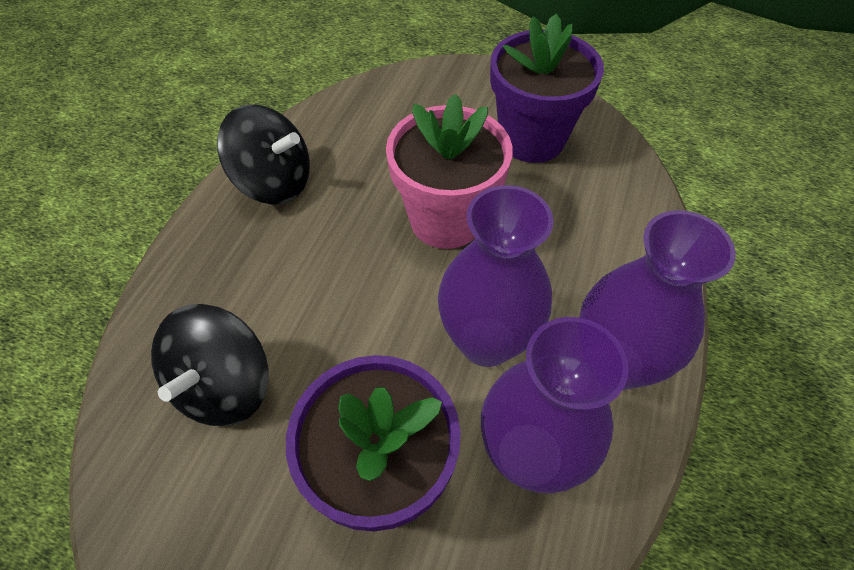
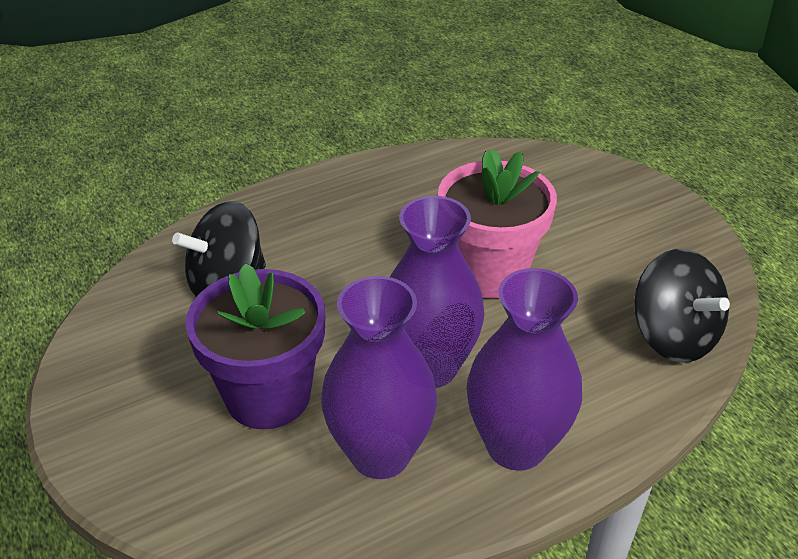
camera: 40 degrees right, 15 degrees down
black spinning top [217,104,310,205] -> black spinning top moved to [634,249,730,363]
purple flower pot [490,14,604,163] -> none

